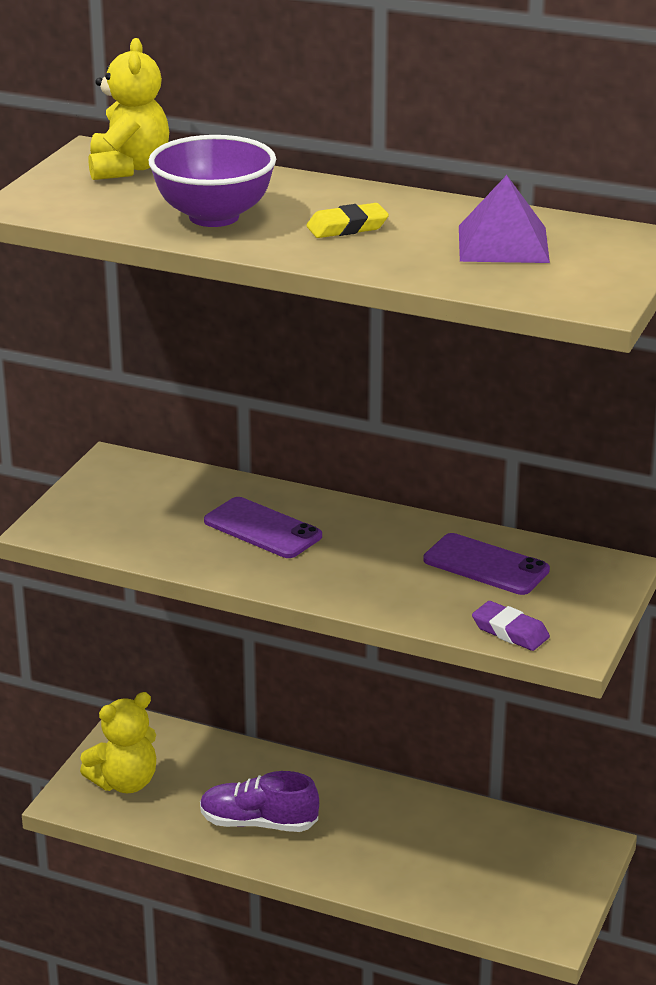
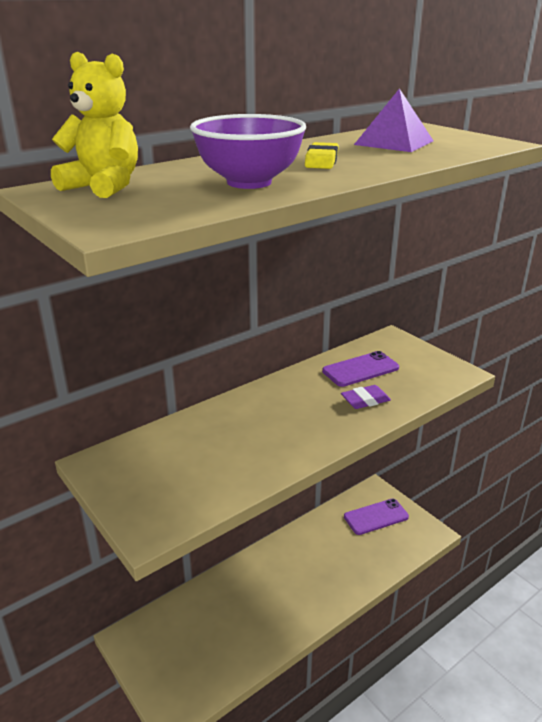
camera: 60 degrees left, 0 degrees up
yellow teddy bear [80,692,156,793] -> none
purple shoe [200,771,319,832] -> none
purple phone [204,497,322,558] -> purple phone moved to [344,499,409,535]
purple eraser [472,601,550,651] -> purple eraser moved to [341,385,391,409]

